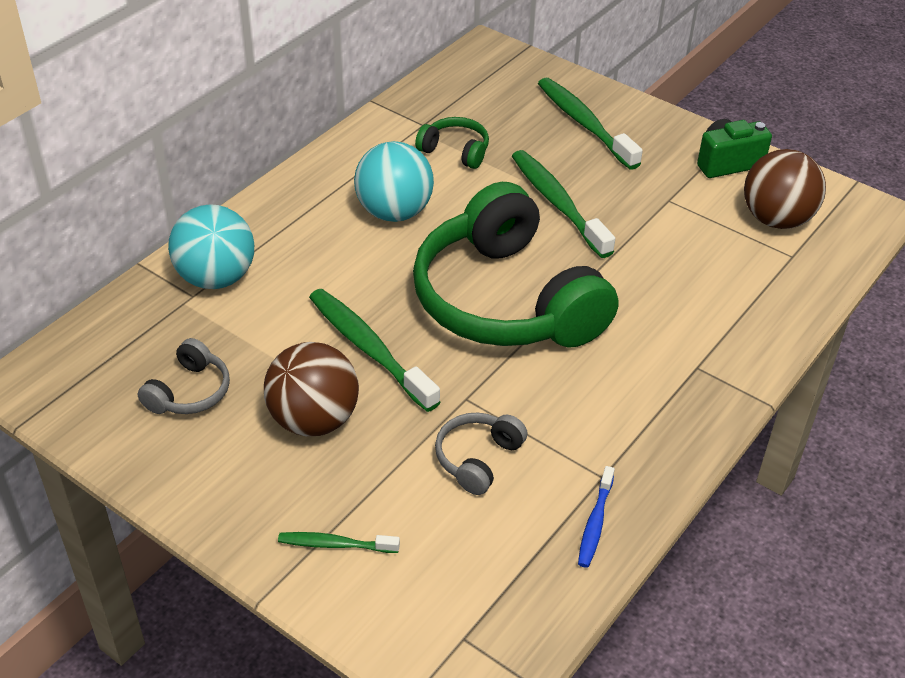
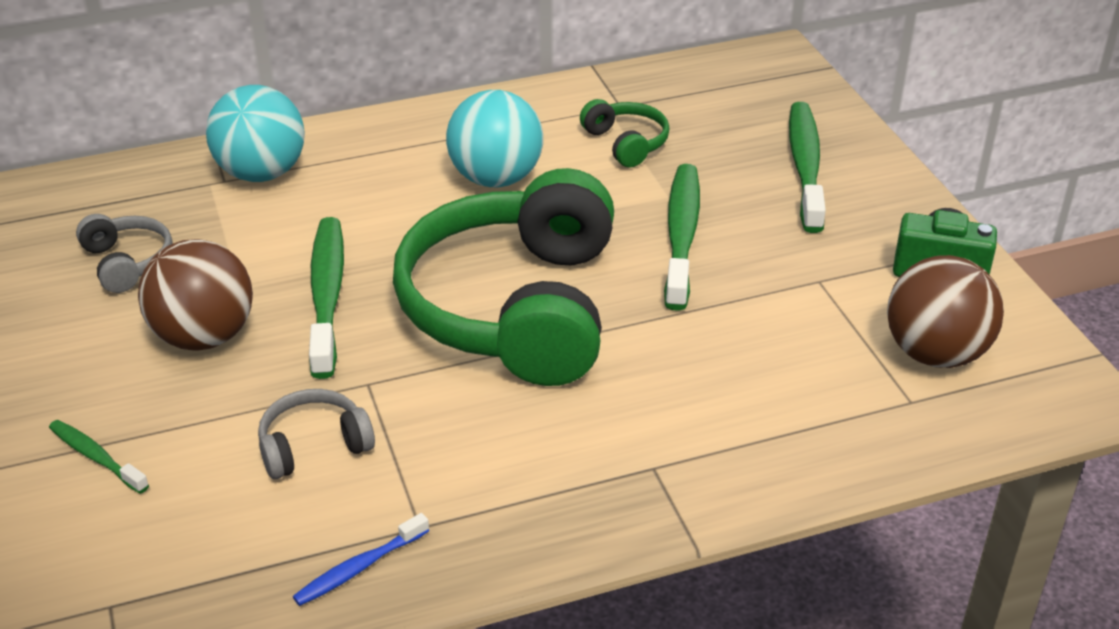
camera: 35 degrees right, 5 degrees down
grey headphones [138,338,230,414] -> grey headphones turned 90 degrees counterclockwise [76,214,172,293]

